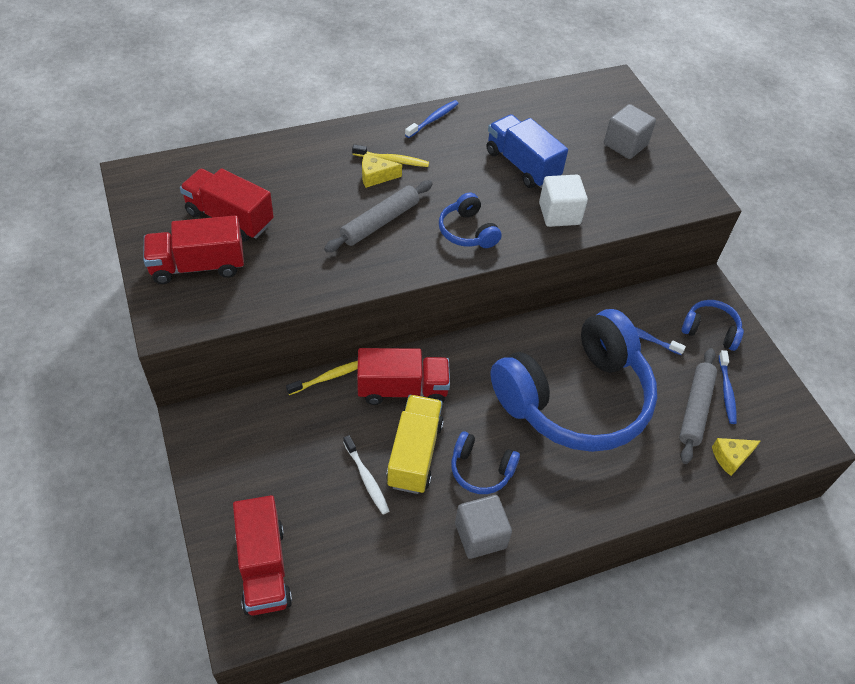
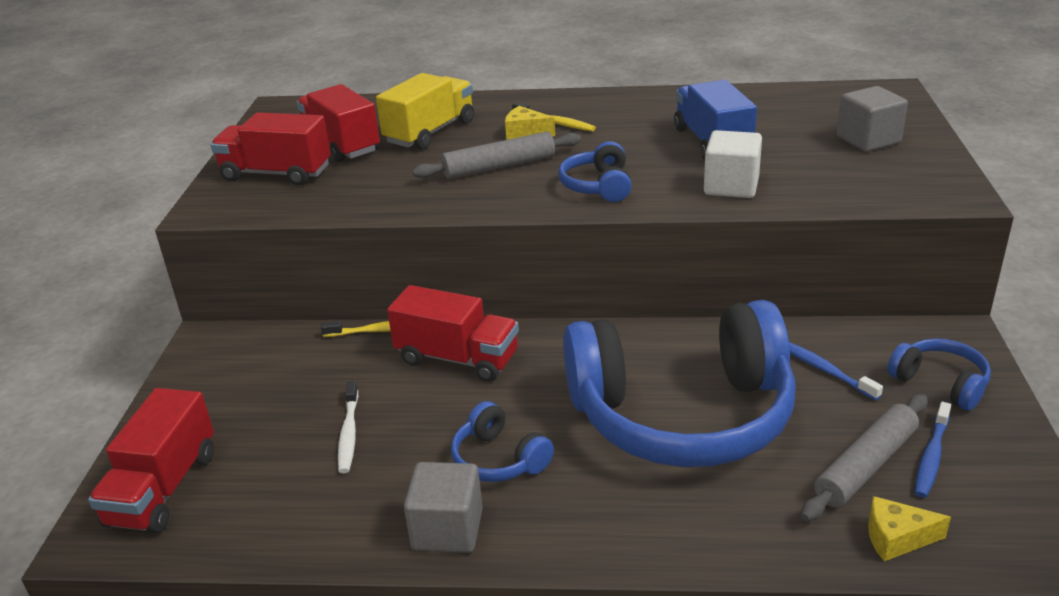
camera: 30 degrees right, 20 degrees down
yellow truck [386,395,444,494] -> yellow truck moved to [376,73,474,150]
blue toothbrush [405,100,459,138] -> none

